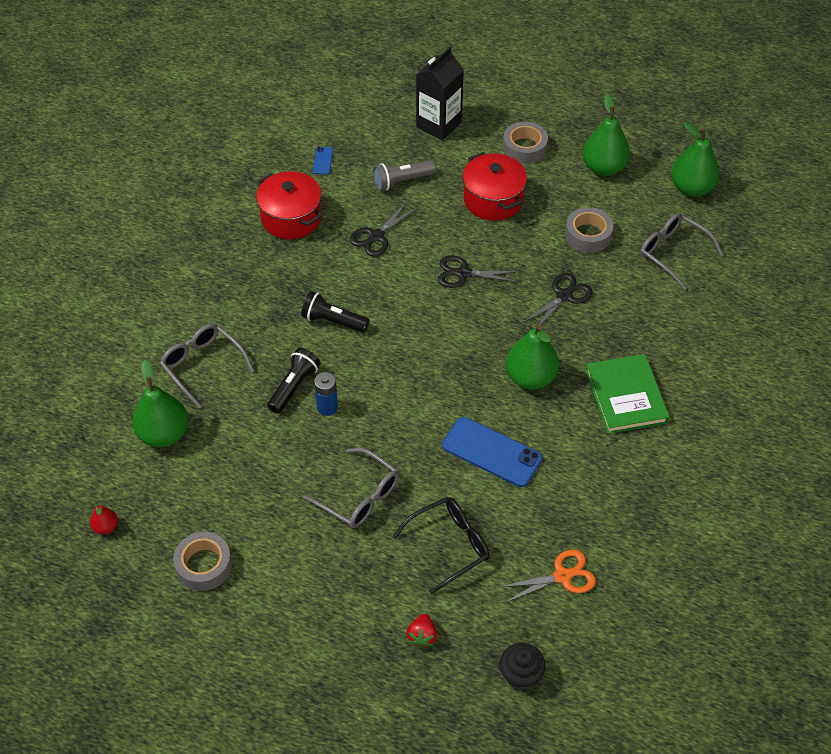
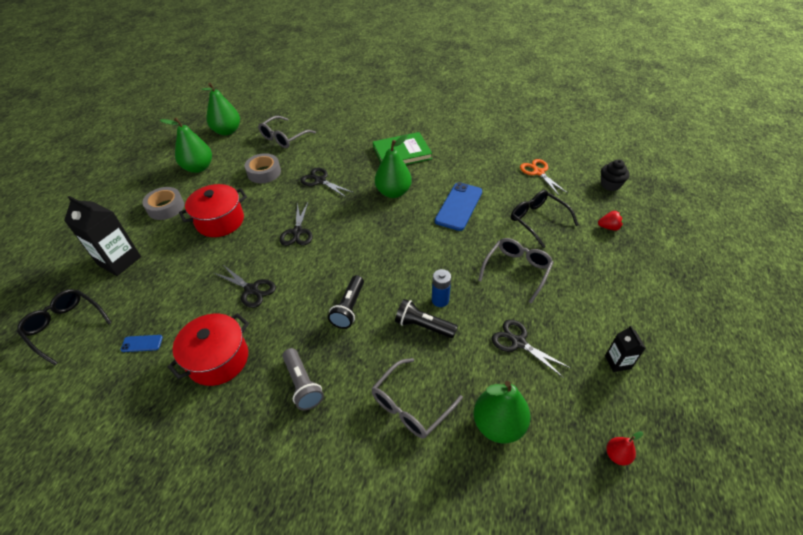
camera: 95 degrees left, 5 degrees down
grey tape [173,532,232,591] -> black carton [605,326,646,372]
grey flashlight [373,160,435,191] -> grey flashlight moved to [283,348,324,410]
none -> black glasses [17,289,112,365]
none -> black scissors [492,319,570,378]

